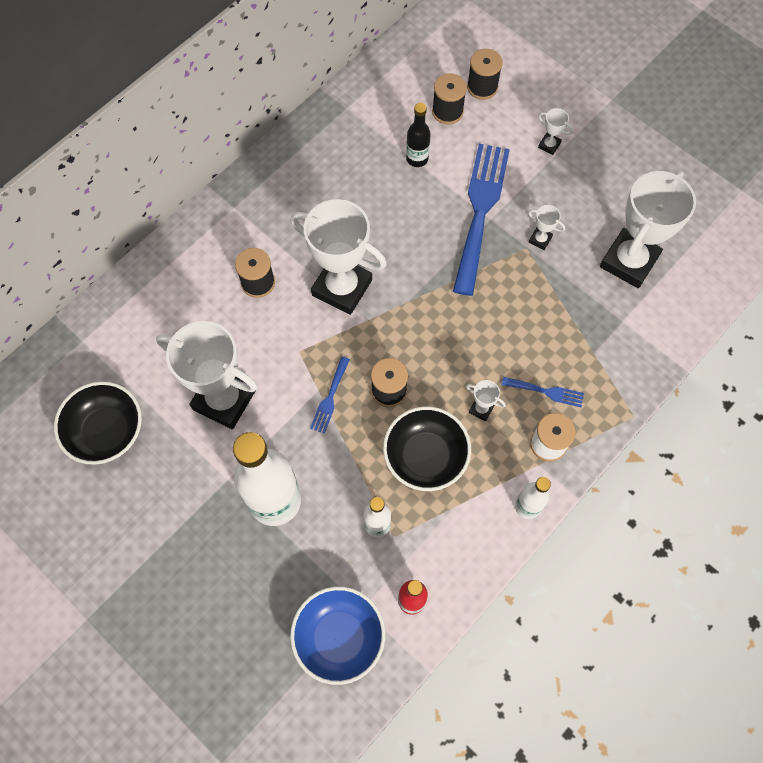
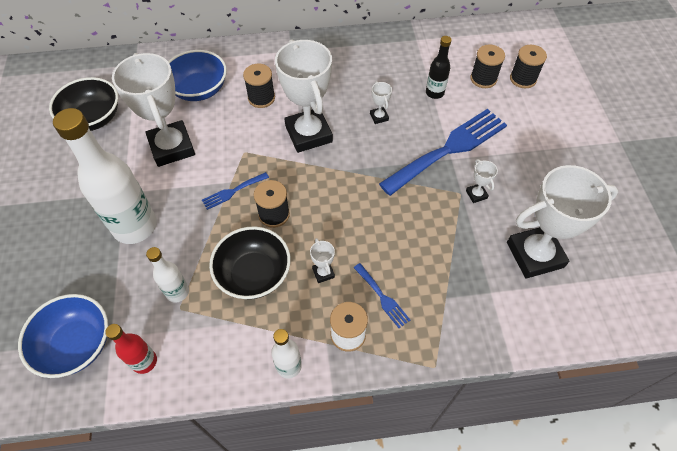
camera: 40 degrees right, 10 degrees down
white trophy [538,108,573,155] -> white trophy moved to [370,81,392,124]
none -> blue bowl [168,50,227,101]

